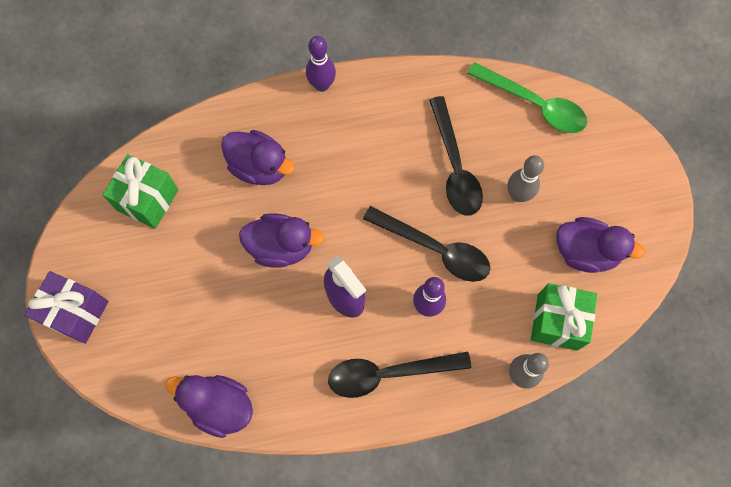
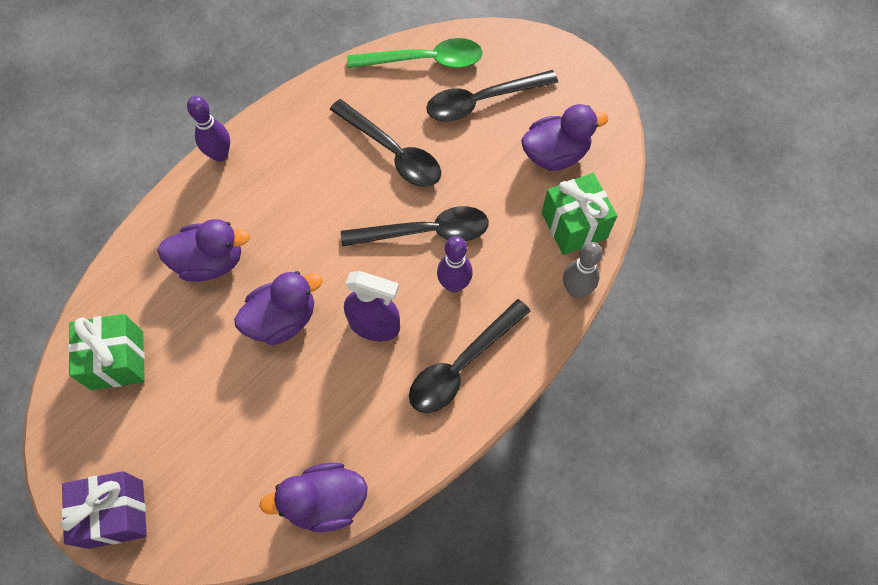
camera: 35 degrees left, 5 degrees down
grey bowling pin [507,155,544,202] -> none
none -> black spoon [426,70,558,121]

